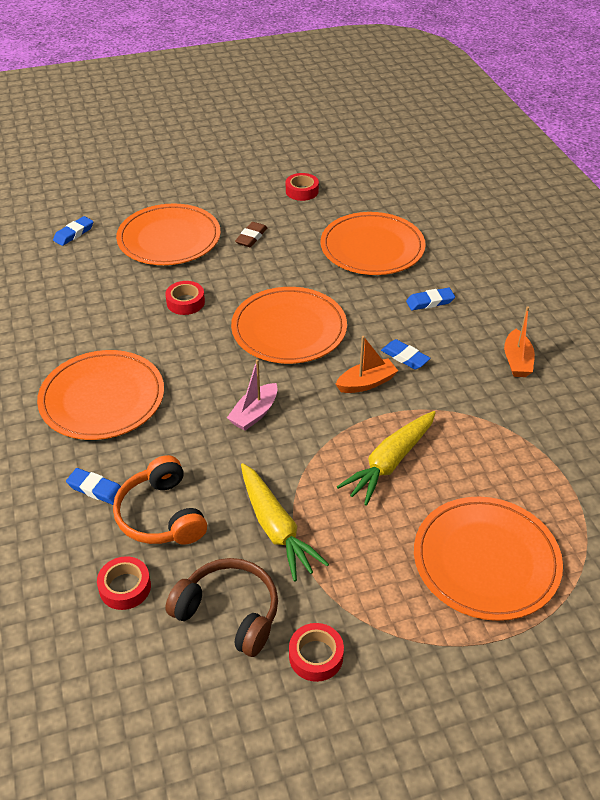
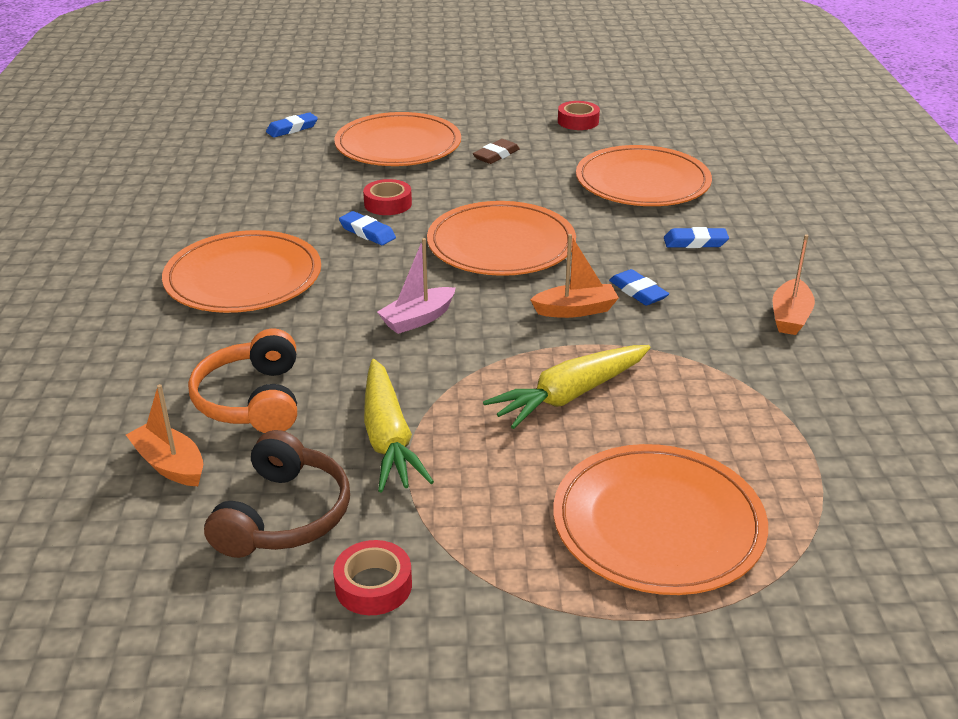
camera: 15 degrees right, 10 degrees down
blue eraser [66,468,121,505] -> blue eraser moved to [339,211,396,245]
red tape [97,556,151,610] -> orange boat [126,384,203,486]
brown headphones [165,558,278,657] -> brown headphones turned 60 degrees clockwise [204,430,350,558]

